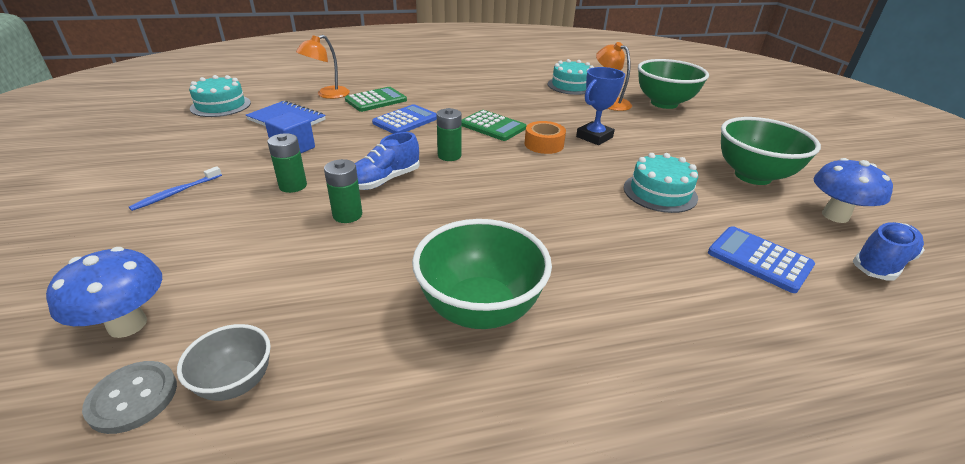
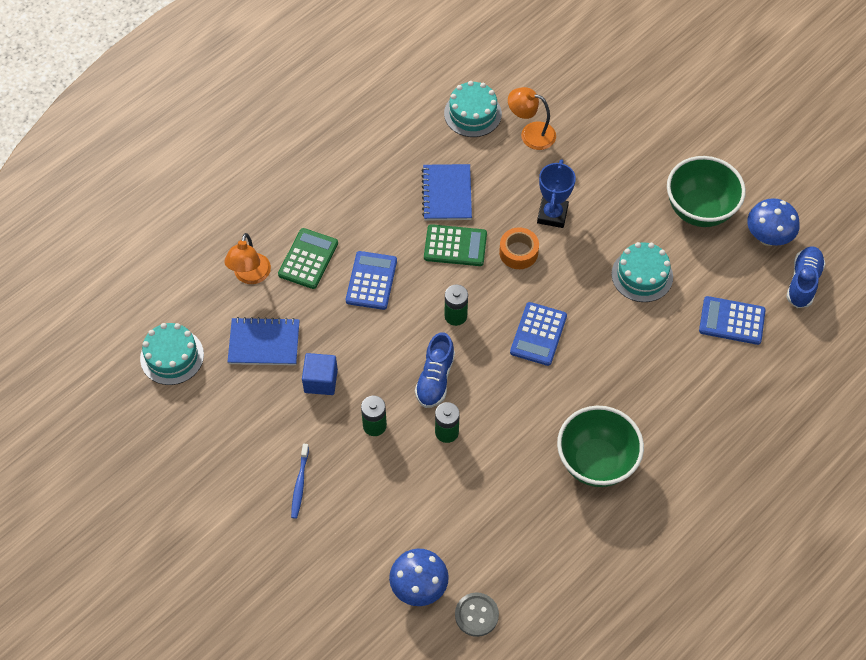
camera: 30 degrees left, 25 degrees up
grey bowl [177,324,271,401] -> none
green bowl [638,59,709,109] -> none
none -> blue notebook [421,164,472,221]
none -> blue calculator [510,302,567,366]

